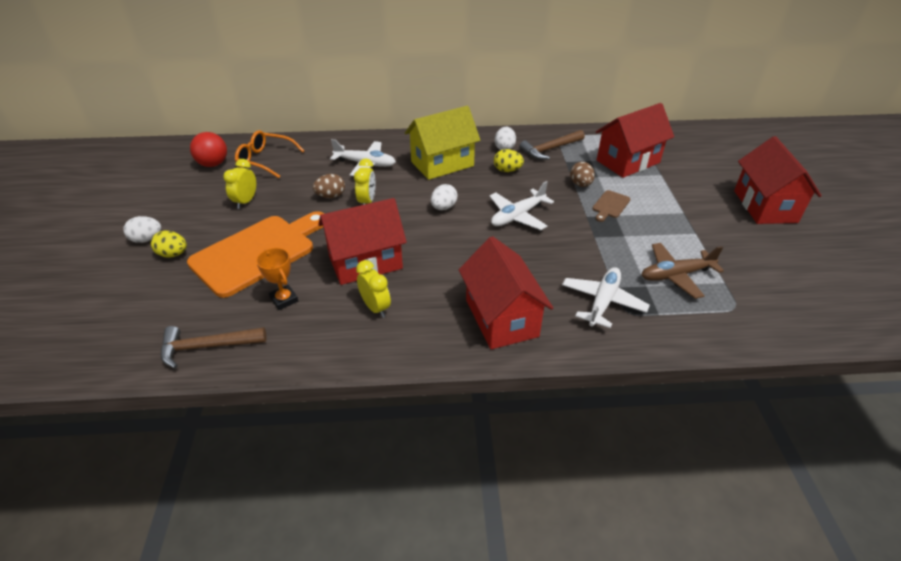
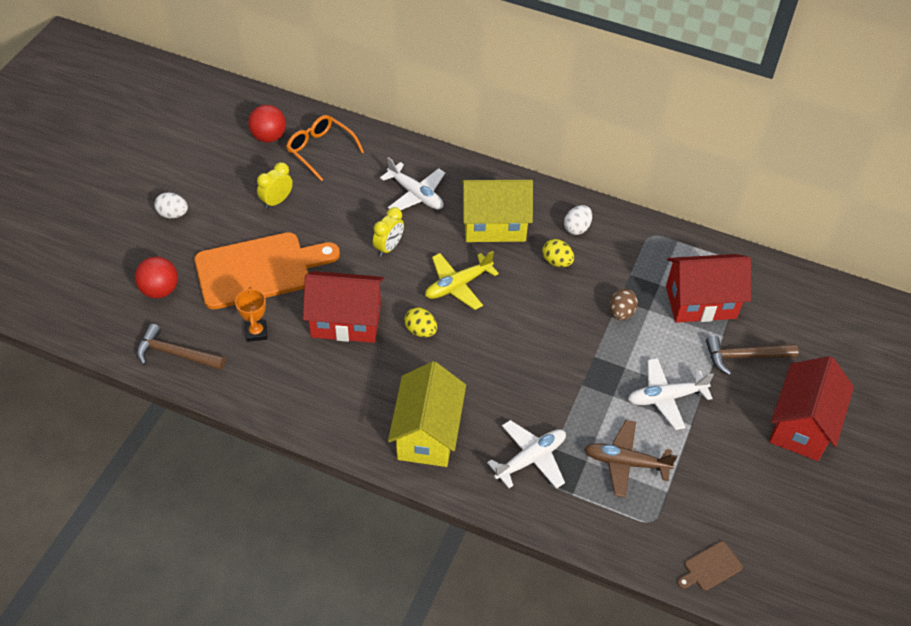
camera: 25 degrees right, 10 degrees up
yellow egg [151,230,187,258] -> yellow egg moved to [404,308,437,337]
brown egg [313,174,345,198] -> none
yellow clock [356,260,391,318] -> none
white egg [431,184,457,210] -> yellow plane [425,251,499,310]
red house [459,236,553,349] -> yellow house [388,361,466,467]
white plane [489,181,554,230] -> white plane moved to [628,358,714,430]
brown hammer [519,130,585,160] -> brown hammer moved to [706,335,799,375]
brown cutting board [592,190,630,222] -> brown cutting board moved to [677,541,743,591]
none -> red ball [135,257,178,298]

